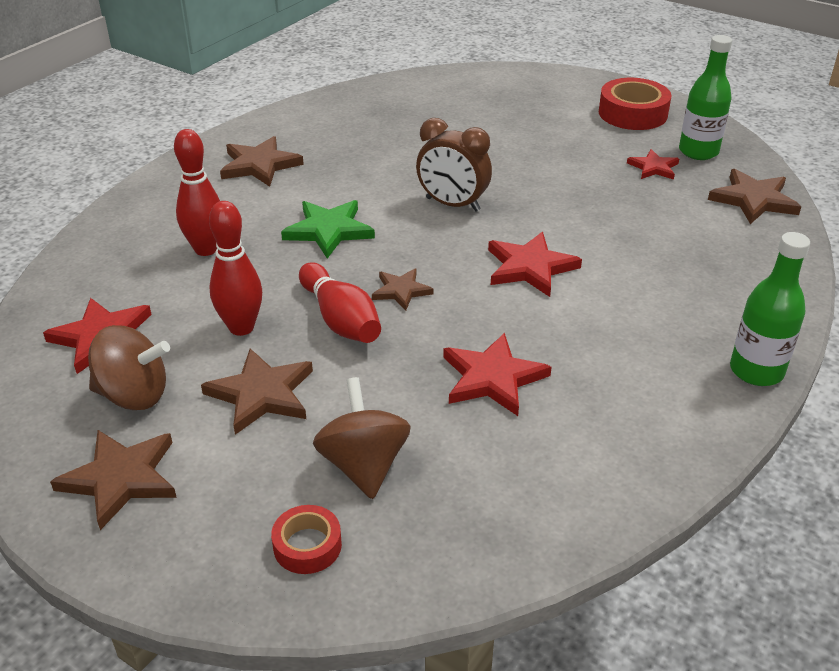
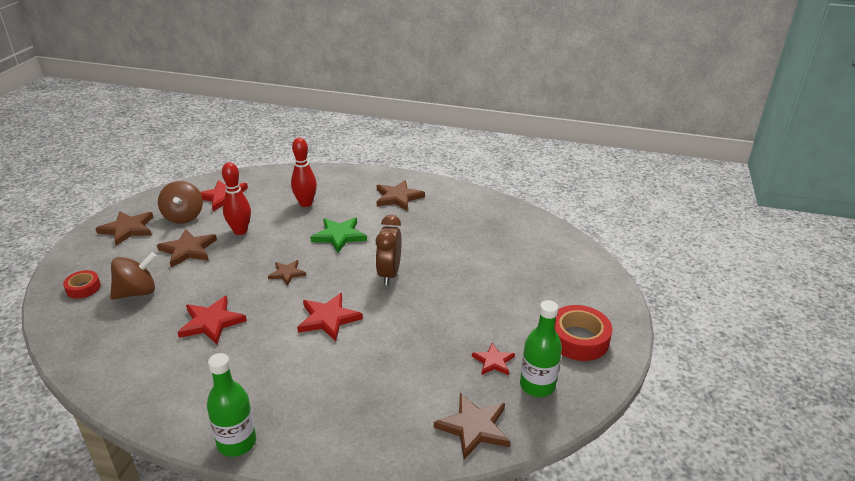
camera: 70 degrees right, 5 degrees down
red bowling pin [299,262,381,343] -> none

